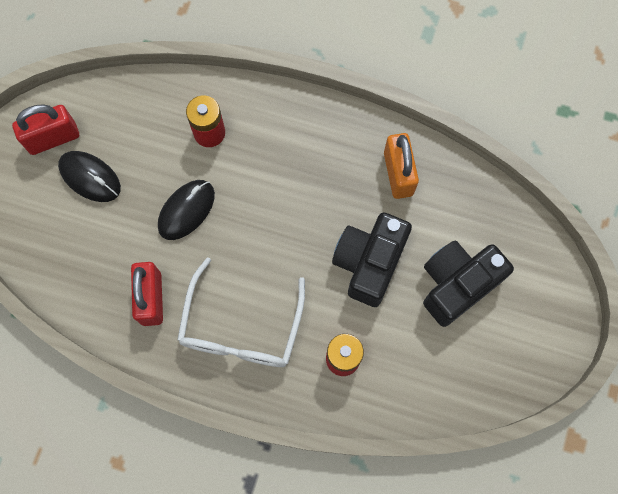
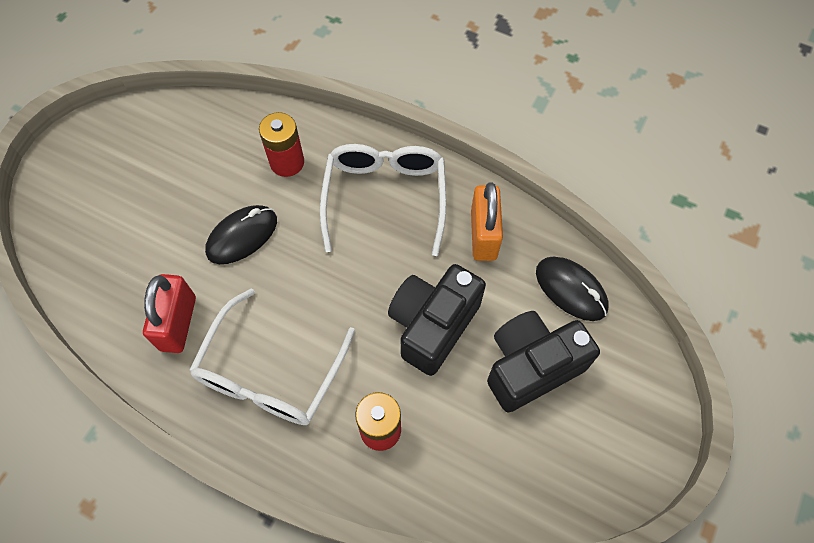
camera: 10 degrees right, 10 degrees down
red padlock [12,104,79,155] -> none
black mouse [58,151,121,202] -> black mouse moved to [536,257,609,321]
none -> white glasses [320,144,446,256]

